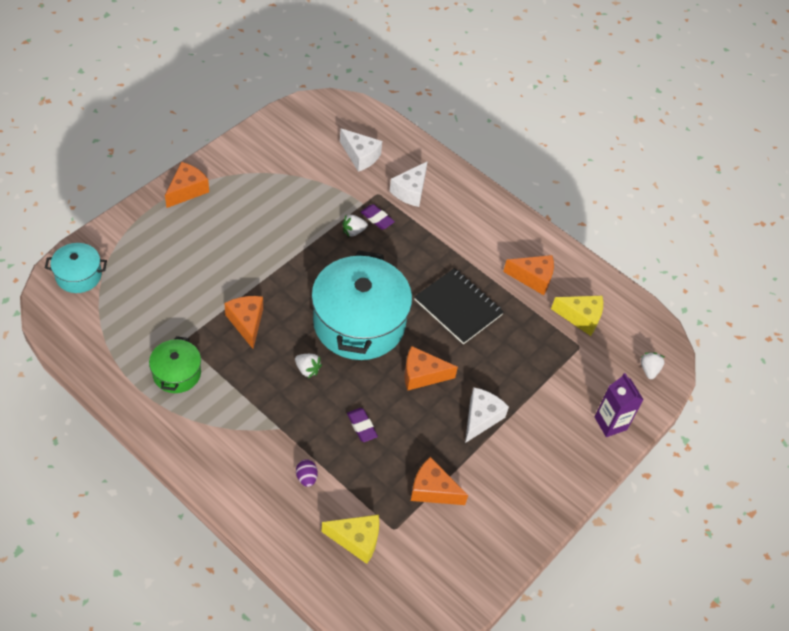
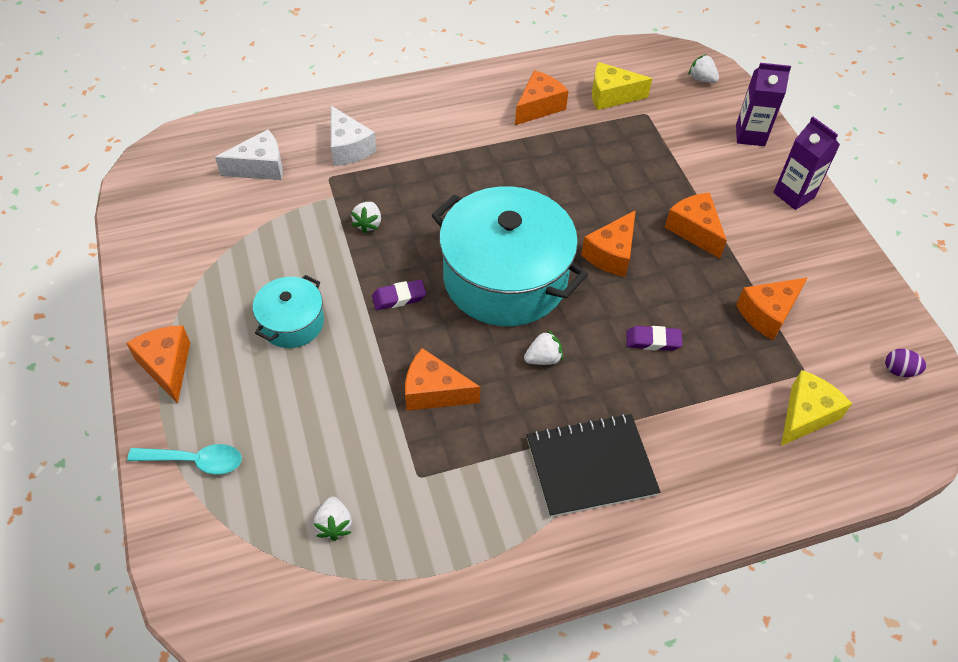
camera: 55 degrees left, 0 degrees up
turquoise pot [45,243,107,293] -> turquoise pot moved to [253,275,324,348]
green pot [149,336,201,393] -> none
purple egg [296,459,318,487] -> purple egg moved to [885,349,926,377]
purple eraser [361,204,395,229] -> purple eraser moved to [372,280,426,310]
black notebook [414,268,504,344] -> black notebook moved to [527,414,661,518]
white cheese [465,387,509,443] -> orange cheese [665,192,727,258]
yellow cheese [551,296,603,336] -> yellow cheese turned 135 degrees counterclockwise [592,62,652,110]
none -> turquoise spoon [127,444,242,474]
none -> white strawberry [314,497,352,541]
none -> purple carton [773,117,840,210]

